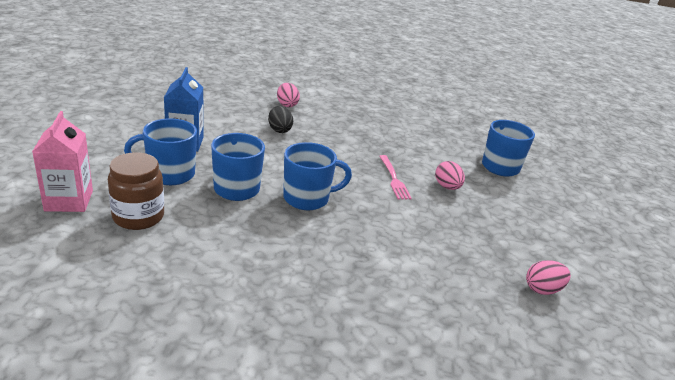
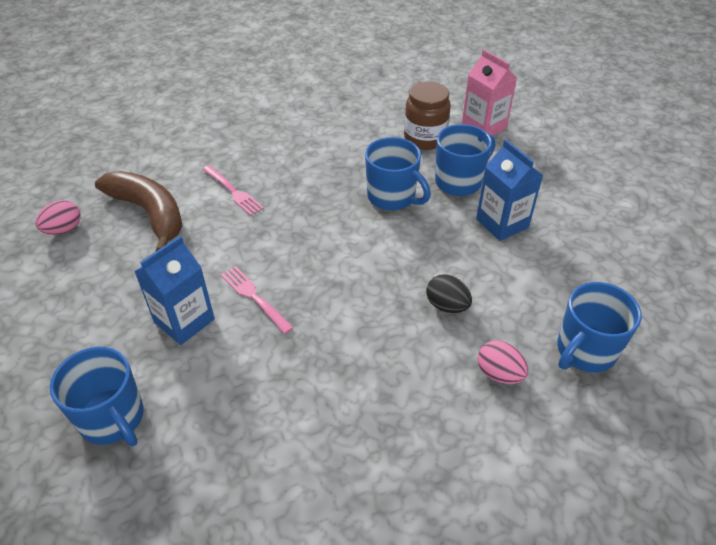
camera: 155 degrees right, 15 degrees up
blue mug [283,142,352,210] -> blue mug moved to [557,282,642,373]
pink egg [435,161,465,190] -> blue carton [134,236,215,345]
none -> brown banana [95,171,182,251]
none -> pink fork [202,165,264,216]

